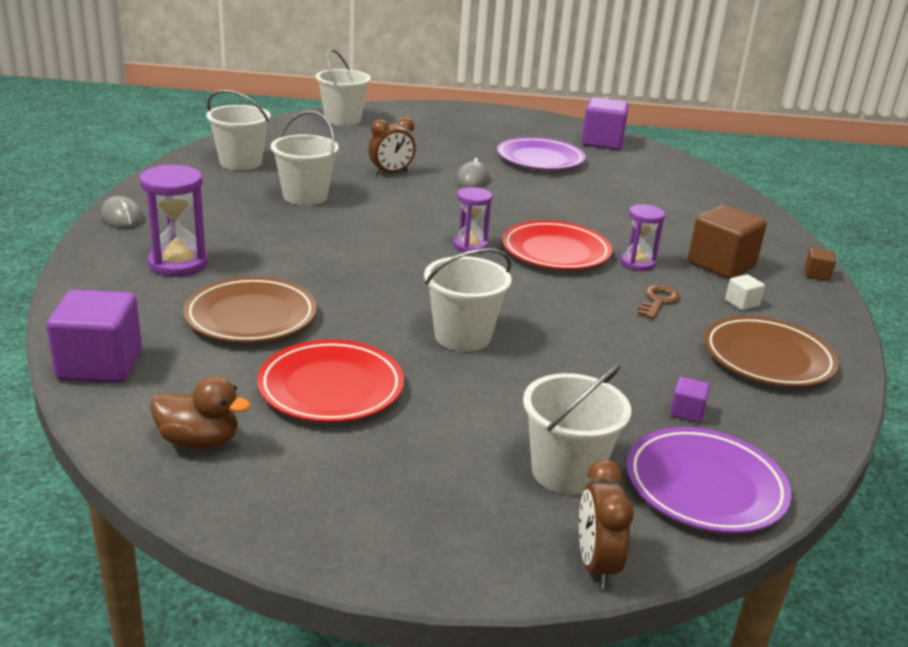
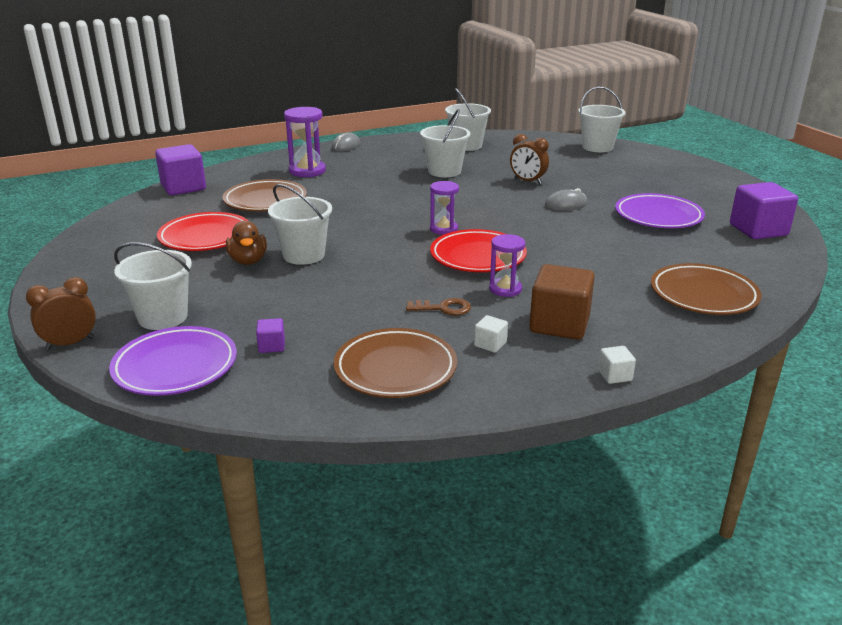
camera: 65 degrees right, 0 degrees up
brown duck [150,376,251,449] -> brown duck moved to [226,221,267,265]
brown cube [805,248,836,281] -> white cube [598,346,636,384]
none -> brown plate [651,263,762,315]

